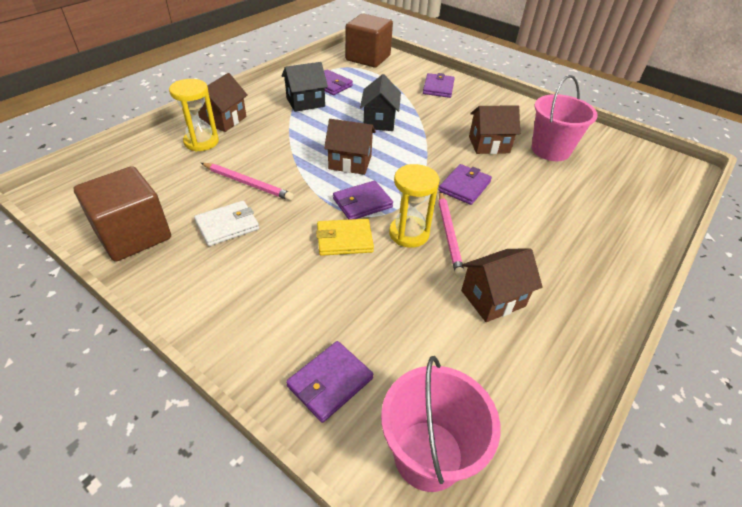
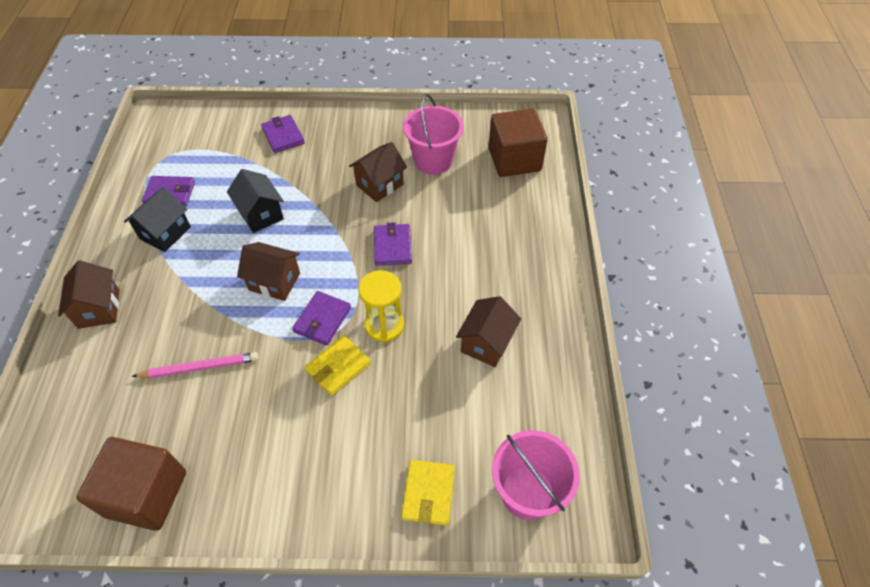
camera: 35 degrees left, 10 degrees up
yellow hourglass [169,79,219,151] -> none
white wallet [194,201,259,246] -> none
purple wallet [286,341,373,423] -> yellow wallet [401,460,455,526]
brown house [324,119,376,175] -> brown house turned 45 degrees clockwise [237,242,300,301]
brown cube [345,14,393,68] -> brown cube moved to [488,109,548,177]
pink pencil [439,192,465,278] -> none

